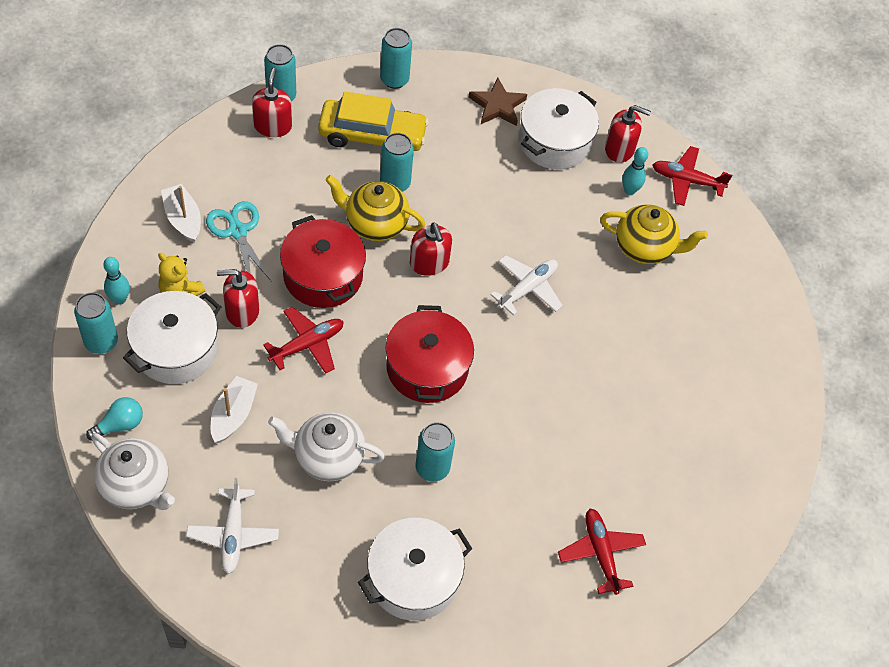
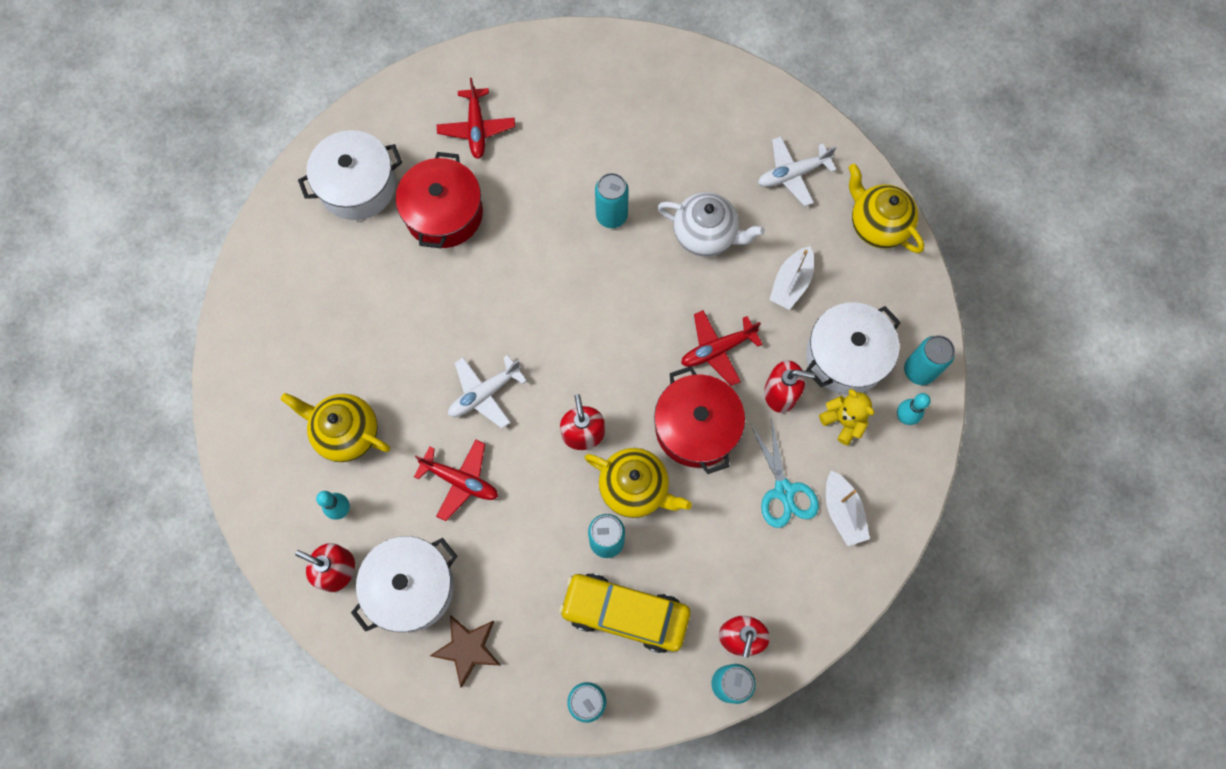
camera: 165 degrees left, 15 degrees up
turquoise light bulb [86,397,143,441] -> none
white teapot [91,433,175,510] -> yellow teapot [848,164,924,253]
white plane [186,478,279,574] -> white plane turned 120 degrees counterclockwise [758,136,836,206]
white pot [358,518,472,621] -> white pot moved to [298,130,402,220]
red pot [385,305,474,403] -> red pot moved to [396,152,483,248]
red plane [653,146,732,206] -> red plane moved to [414,439,498,521]

